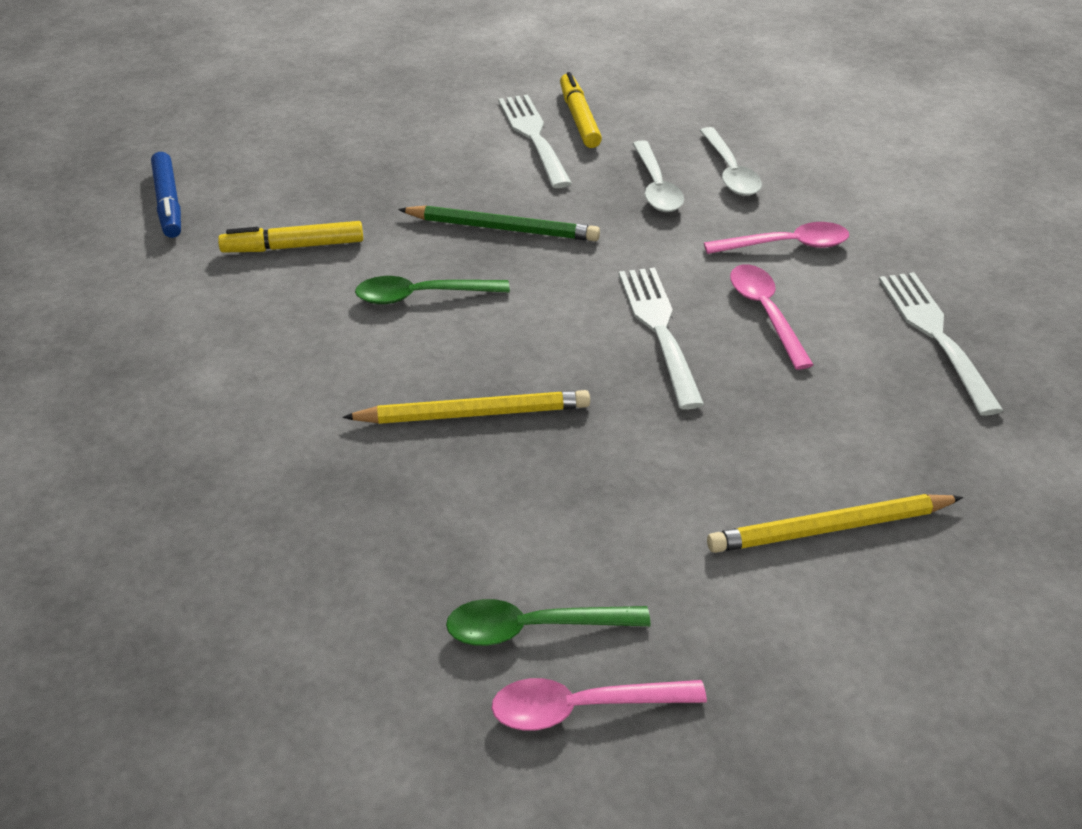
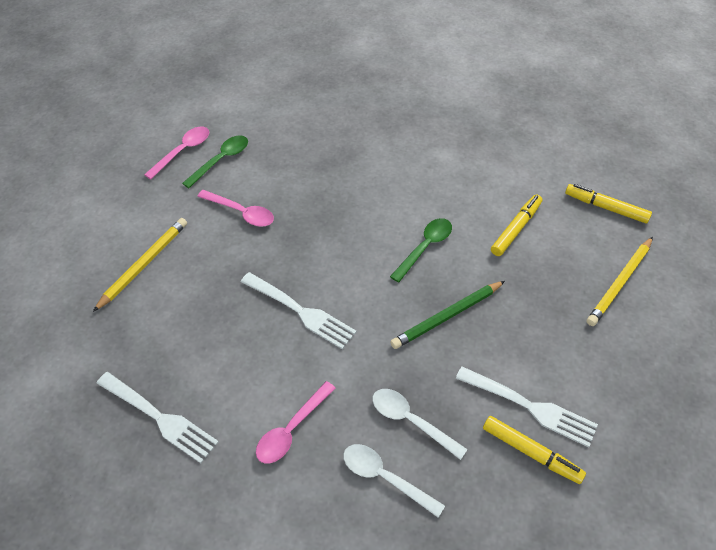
camera: 135 degrees right, 10 degrees up
blue marker [151,152,181,238] -> yellow marker [565,184,652,223]
yellow pencil [342,390,590,424] -> yellow pencil moved to [587,237,653,326]
pink spoon [730,264,814,370] -> pink spoon moved to [197,190,274,227]

